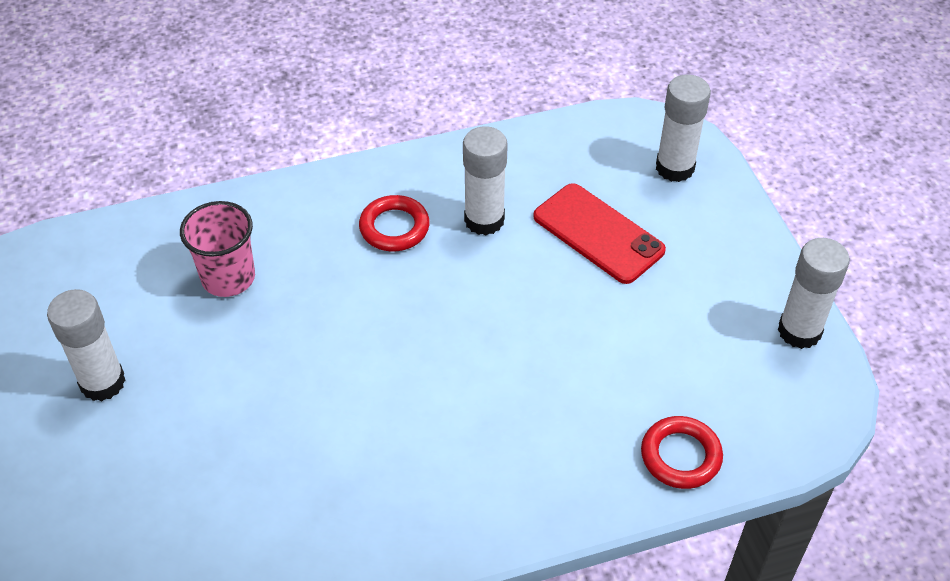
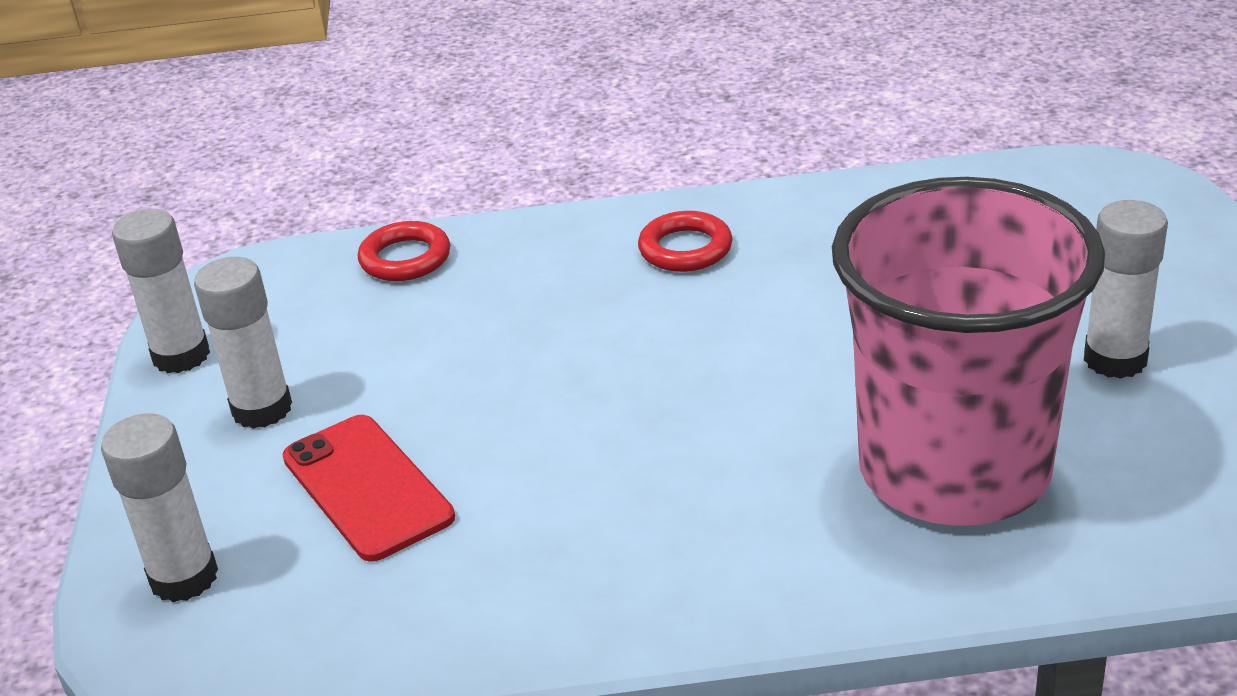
camera: 165 degrees left, 15 degrees down
pink cup [180,201,255,297] -> pink cup [832,177,1105,526], size x2.22
red ring [359,195,430,251] -> red ring moved to [638,211,733,272]
white glue stick [463,126,508,235] -> white glue stick moved to [194,257,292,429]

